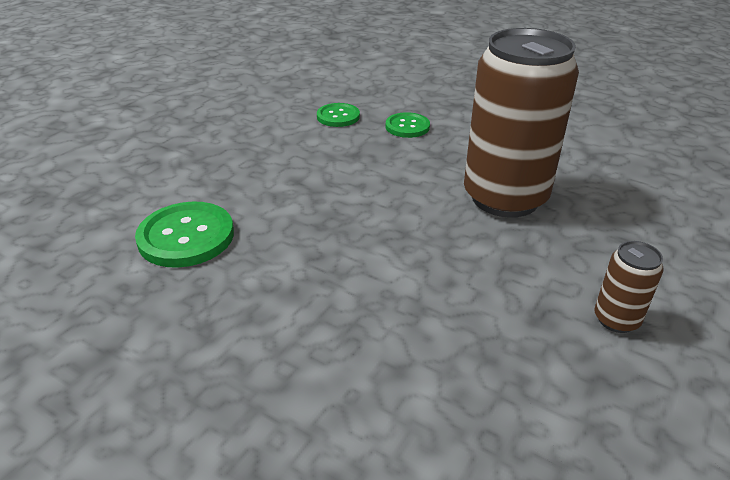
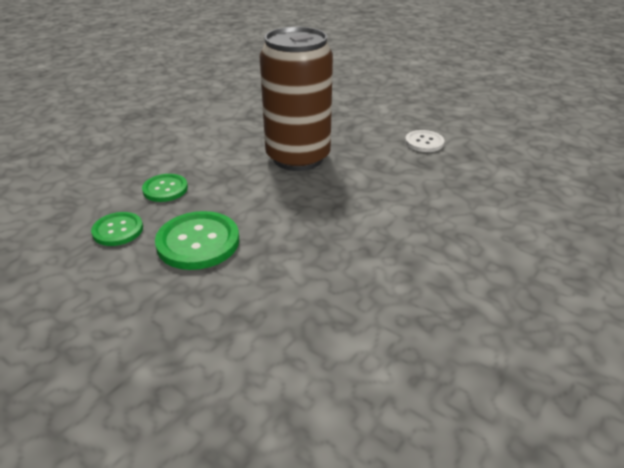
camera: 85 degrees left, 0 degrees up
green button [135,202,234,268] -> green button moved to [155,211,239,270]
brown can [594,241,664,333] -> white button [405,130,444,152]

